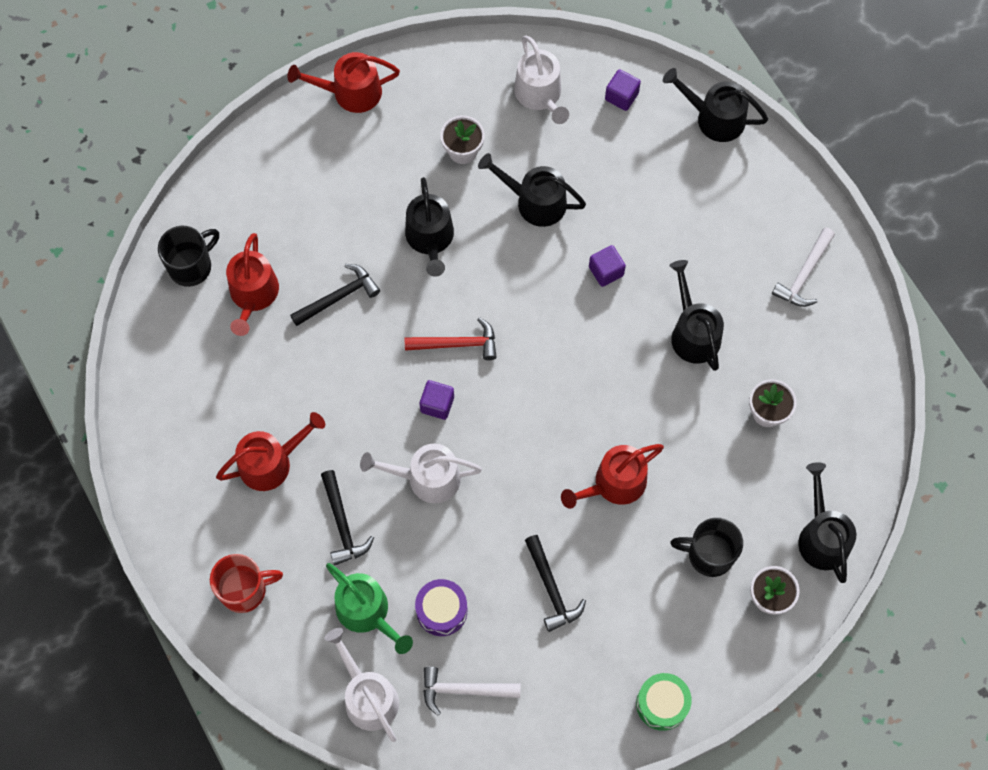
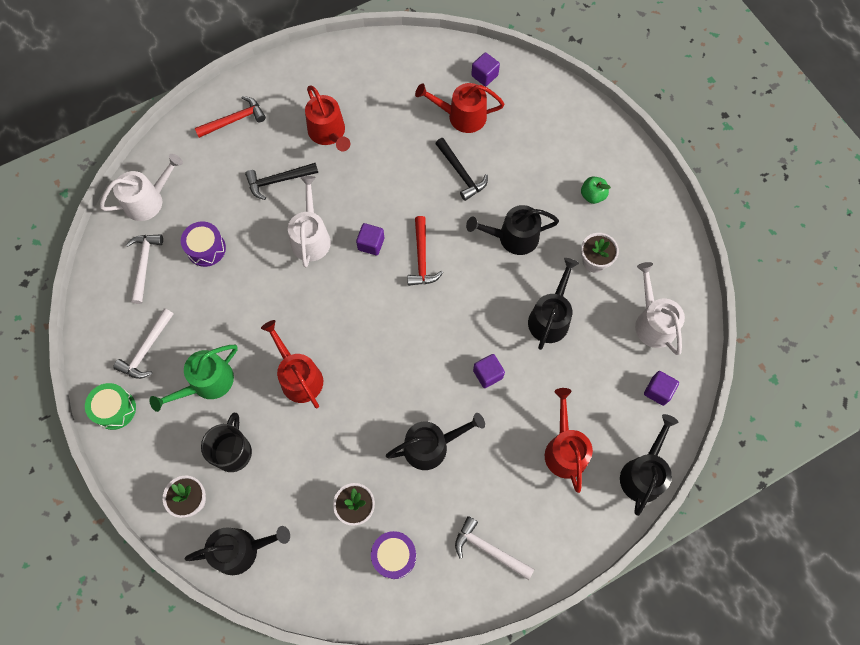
camera: 90 degrees right, 0 degrees up
black mug [158,226,219,287] -> purple cube [471,52,500,86]
red mug [210,554,283,613] -> red hammer [195,96,266,138]
red watering can [288,52,400,113] -> red watering can moved to [545,388,593,493]
green watering can [326,563,413,654] -> green watering can moved to [149,345,238,412]
white watering can [514,36,569,124] -> white watering can turned 90 degrees clockwise [635,262,685,355]
black hammer [525,535,586,632] -> none
none -> white hammer [113,308,174,379]
none -> purple drum [371,531,416,579]
none -> green apple [581,177,611,204]

